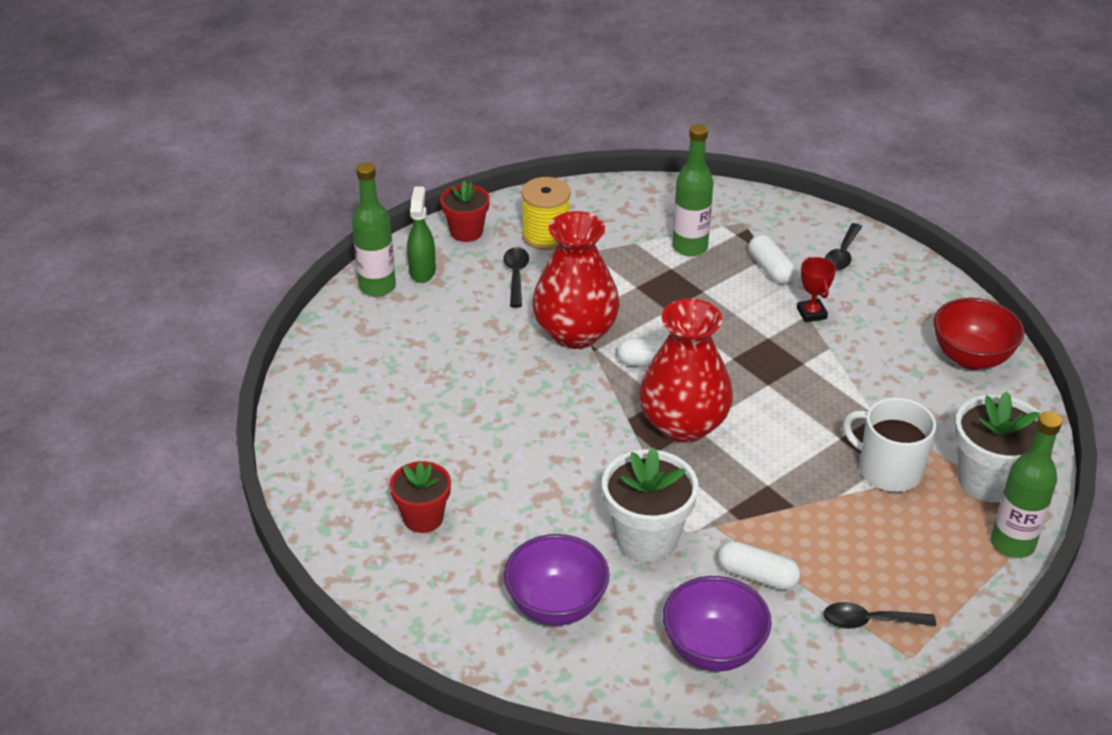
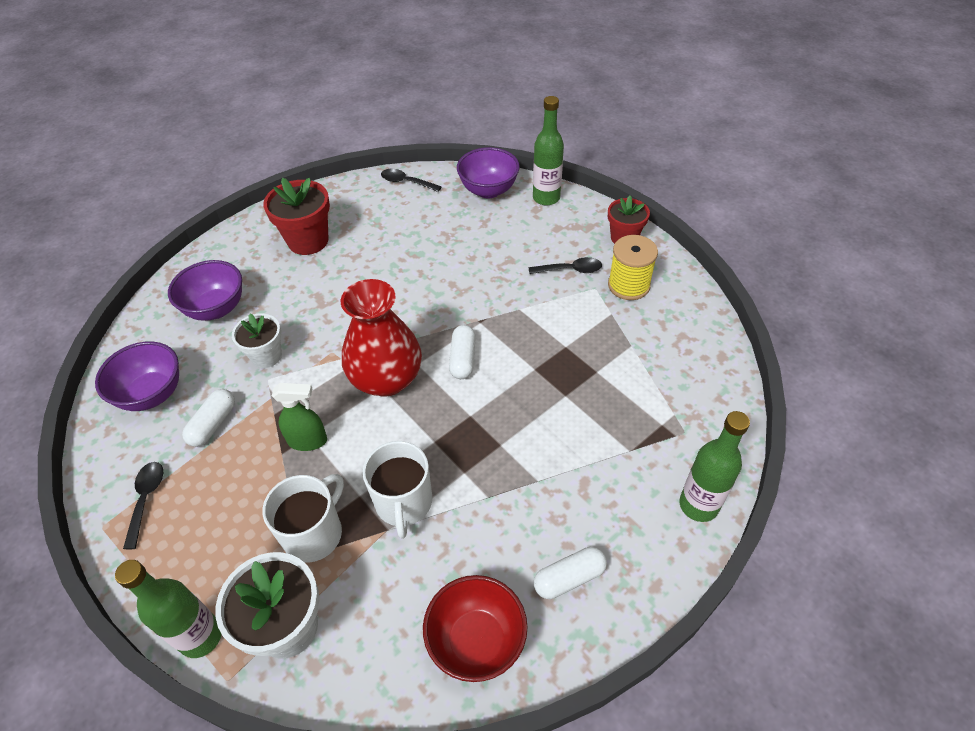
camera: 90 degrees right, 10 degrees up
red flower pot [390,461,451,533] -> red flower pot [263,178,330,255], size x1.54
green spray bottle [407,186,436,283] -> green spray bottle moved to [272,383,327,451]
red vase [532,211,620,349] -> none
white flower pot [602,447,698,562] -> white flower pot [232,313,282,368], size x0.65
green bottle [672,124,714,256] -> green bottle moved to [680,411,750,522]
white capsule [749,234,796,284] -> white capsule moved to [534,547,607,599]
red trophy [797,257,836,323] -> none
black spoon [825,223,862,271] -> black spoon moved to [381,169,441,192]
none -> white mug [363,441,432,539]
none -> purple bowl [457,147,520,198]

